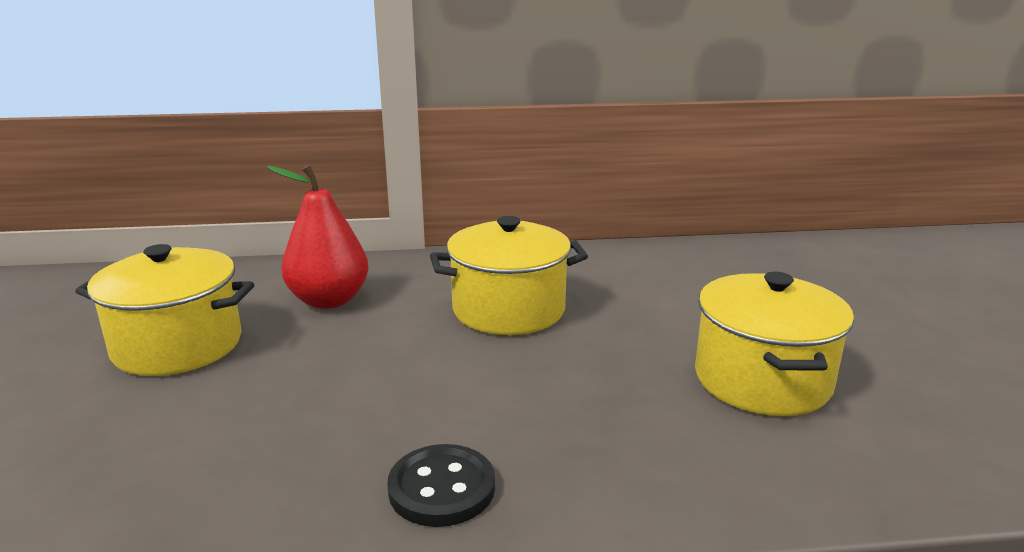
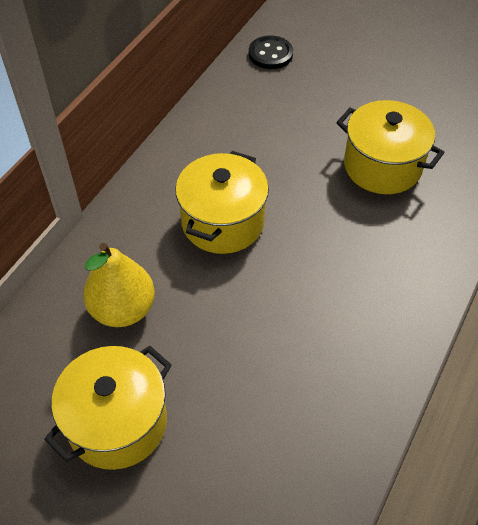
camera: 55 degrees left, 30 degrees up
red pear [267,165,368,309] -> yellow pear [83,243,155,327]
black button [387,444,495,527] -> black button moved to [249,35,293,69]

